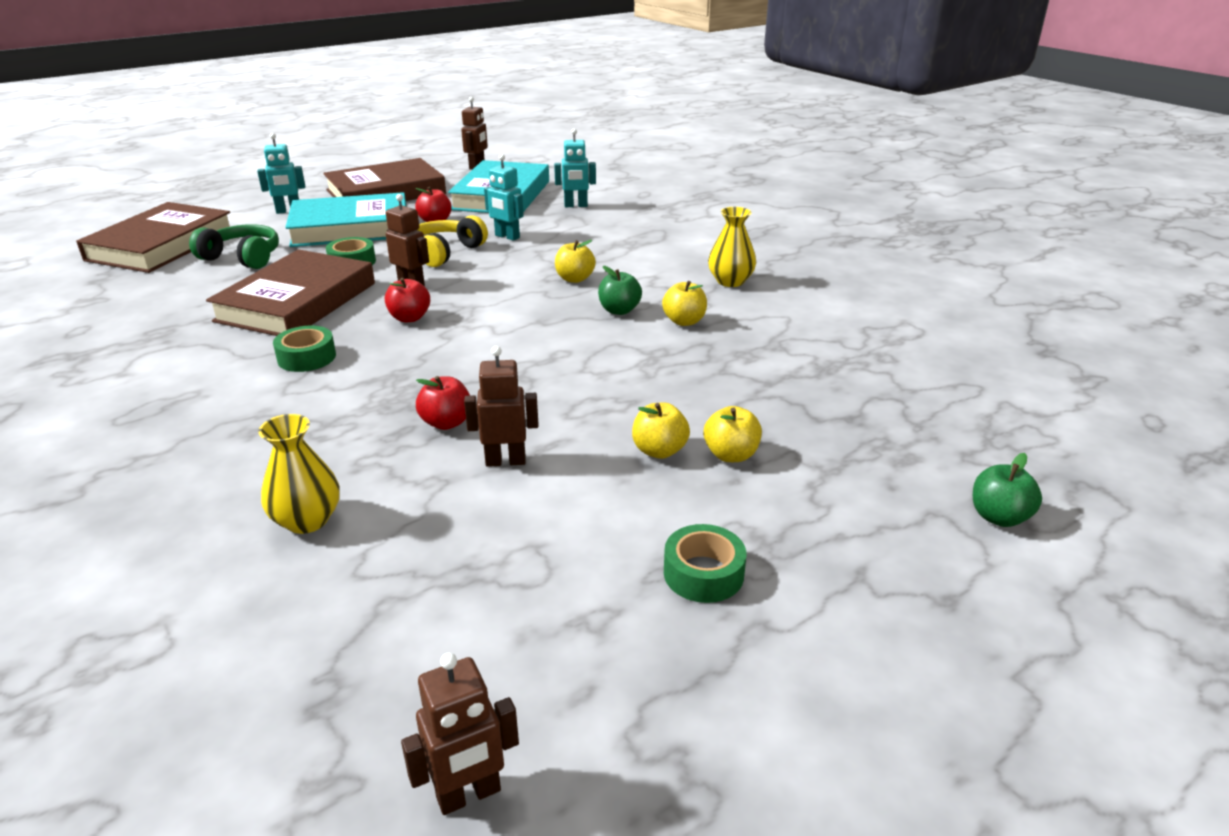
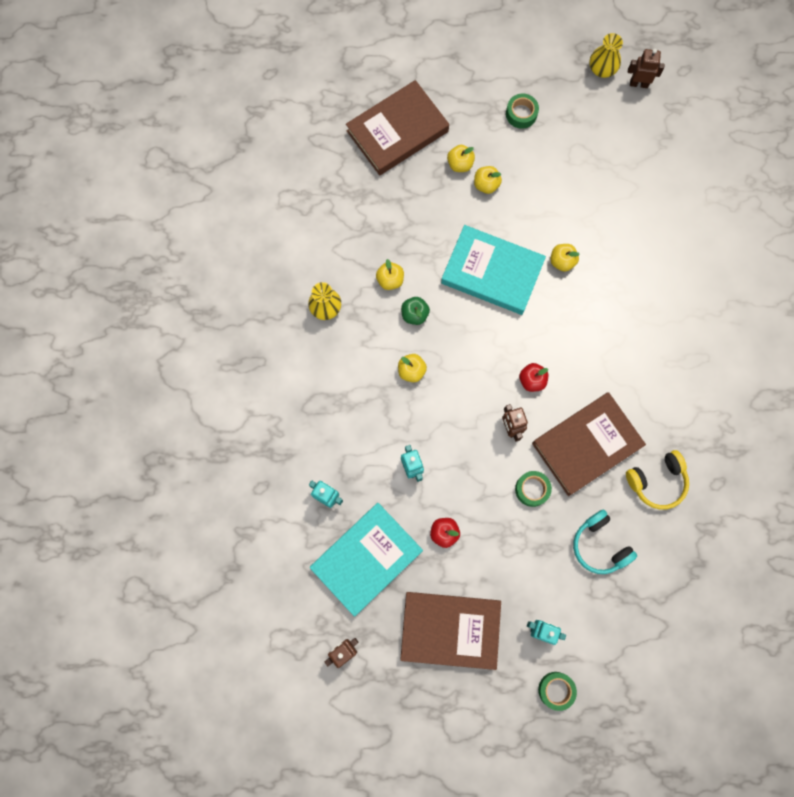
camera: 145 degrees left, 45 degrees up
brown book [76,202,230,273] -> brown book moved to [346,80,449,175]
green headphones [189,224,279,269] -> turquoise headphones [573,510,637,574]
yellow vase [258,414,340,534] -> yellow vase moved to [589,33,623,78]
green tape [273,326,336,372] -> green tape moved to [538,672,577,711]
turquoise book [285,192,406,247] -> turquoise book moved to [441,225,546,315]
red apple [416,376,470,430] -> yellow apple [550,244,580,272]
yellow headphones [418,215,488,267] -> yellow headphones moved to [626,450,689,509]
brown robot [464,346,538,467] -> none
green apple [973,453,1042,527] -> none

